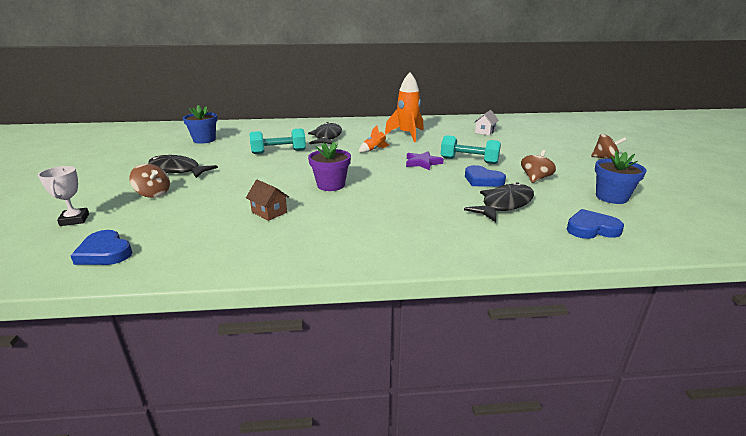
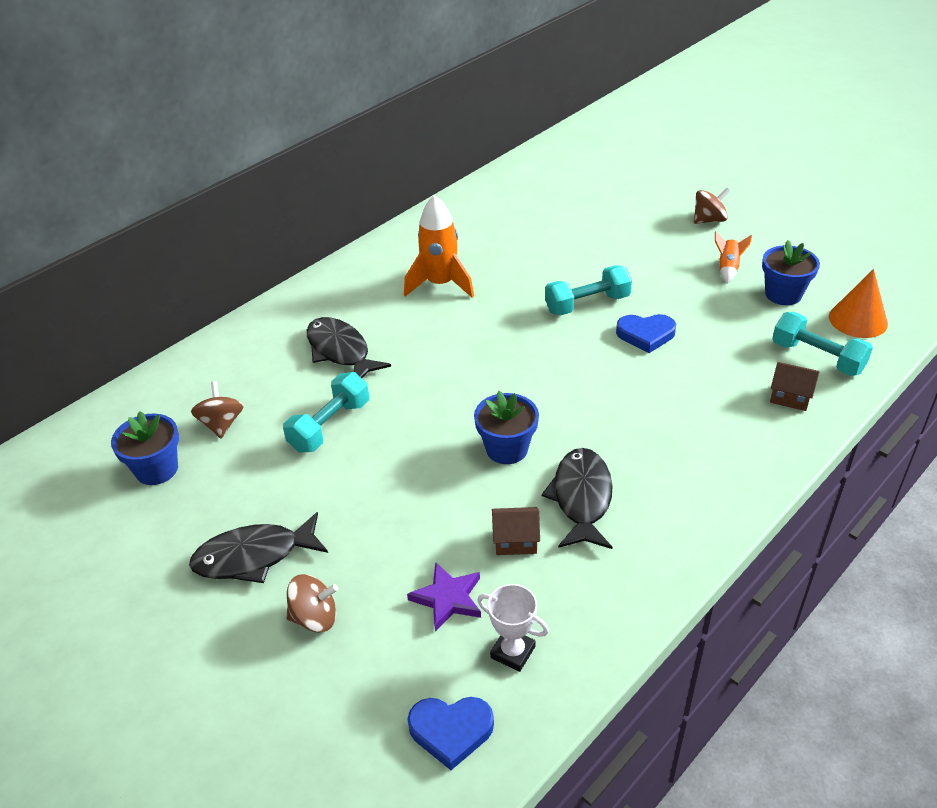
camera: 40 degrees left, 15 degrees up
white trophy [38,166,89,226] -> white trophy moved to [477,584,549,672]
purple flower pot [308,142,351,191] -> blue flower pot [474,391,539,464]
orange rocket [359,126,391,153] -> orange rocket moved to [715,231,752,284]
purple star [406,151,444,171] -> purple star moved to [407,562,481,632]
black fish [464,182,534,222] -> black fish moved to [542,448,613,549]
white house [474,110,499,135] -> none
brown spinning top [521,150,556,183] -> brown spinning top moved to [191,381,244,438]
blue heart [567,209,624,239] -> turquoise dumbbell [772,312,873,376]
none -> brown house [770,362,819,411]
none -> orange cone [829,269,888,338]

